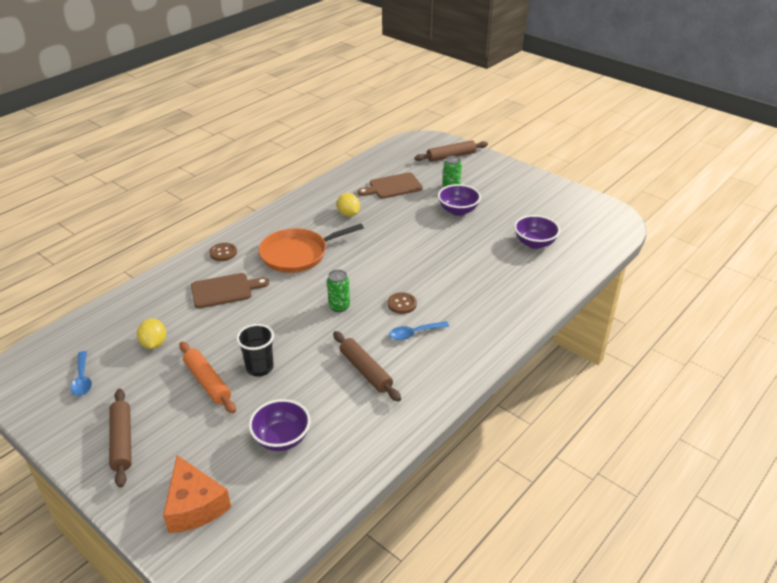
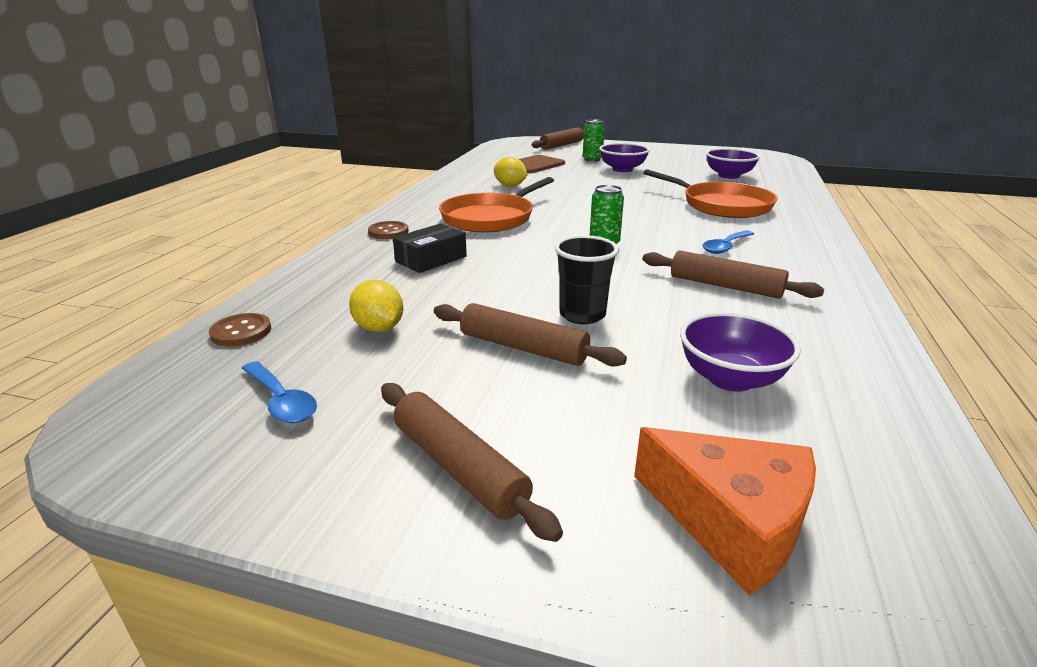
camera: 25 degrees left, 10 degrees down
orange rolling pin [179,342,236,413] -> brown rolling pin [434,303,627,367]
brown cutting board [191,273,269,308] -> black box [393,223,467,273]
brown button [388,292,417,314] -> brown button moved to [209,313,271,347]
none -> orange pan [643,169,777,218]

